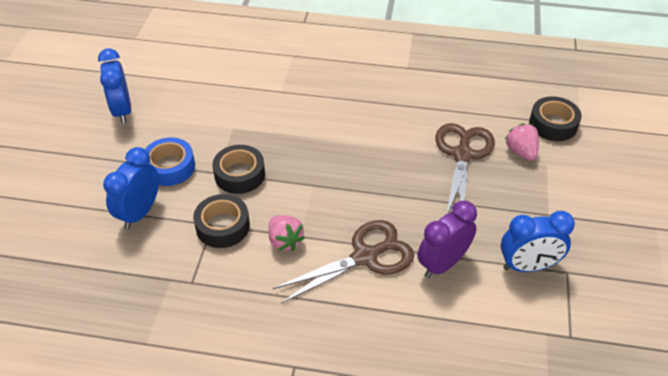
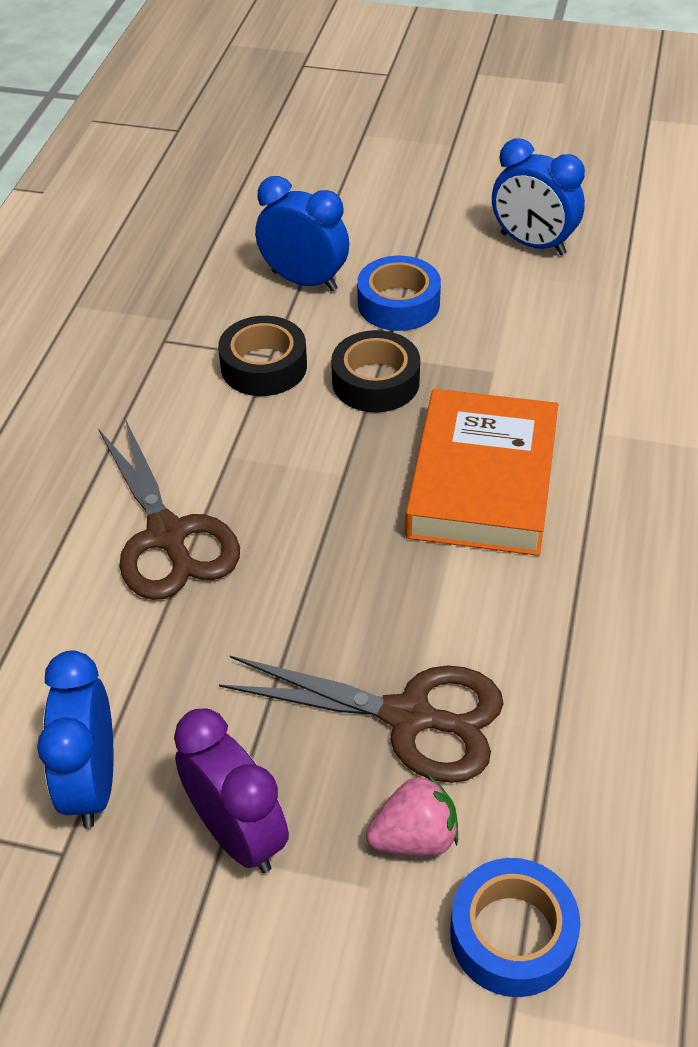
camera: 95 degrees right, 0 degrees up
blue clock [98,48,131,124] -> blue clock turned 135 degrees counterclockwise [492,138,585,255]
pink strawberry [268,215,305,251] -> none
purple clock [417,201,477,278] -> purple clock moved to [174,708,289,873]
black tape [529,96,582,141] -> blue tape [450,858,580,997]
none -> orange book [405,389,558,556]

